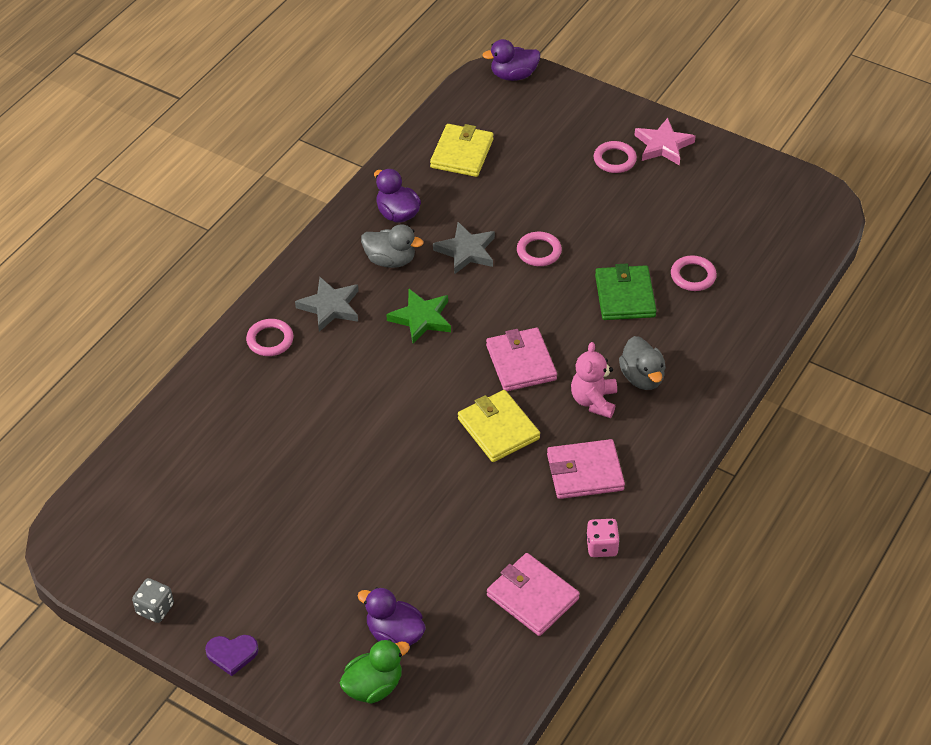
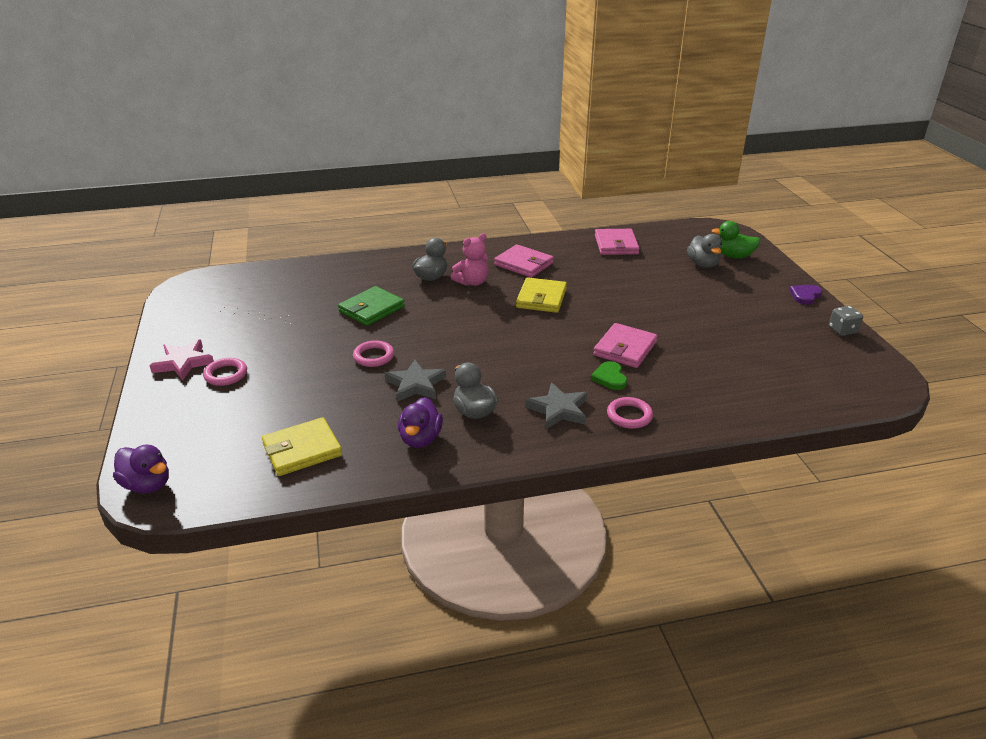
camera: 135 degrees left, 15 degrees down
purple heart [205,635,259,676] -> purple heart turned 90 degrees counterclockwise [790,285,822,305]
purple duck [358,587,426,646] -> grey duck [687,234,722,268]
green star [386,289,451,344] -> none
pink wallet [486,328,557,391] -> pink wallet moved to [593,323,657,368]
pink dice [586,519,620,557] -> none
pink ring [671,256,717,291] -> none
none -> green heart [591,361,627,390]

